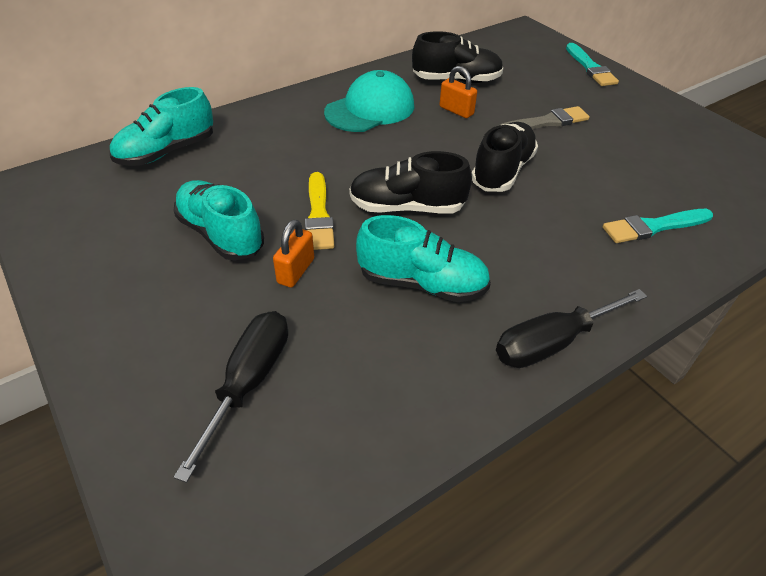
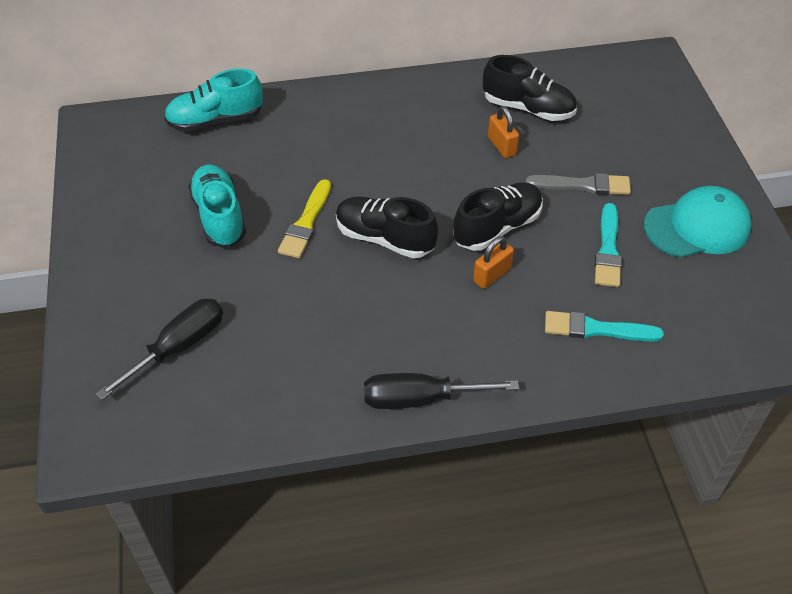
camera: 25 degrees right, 5 degrees up
orange padlock [273,219,314,288] -> orange padlock moved to [473,236,514,289]
turquoise cap [324,70,414,132] -> turquoise cap moved to [644,186,752,258]
turquoise shoe [356,215,491,302] -> none
turquoise brush [566,43,619,86] -> turquoise brush moved to [595,203,622,287]

